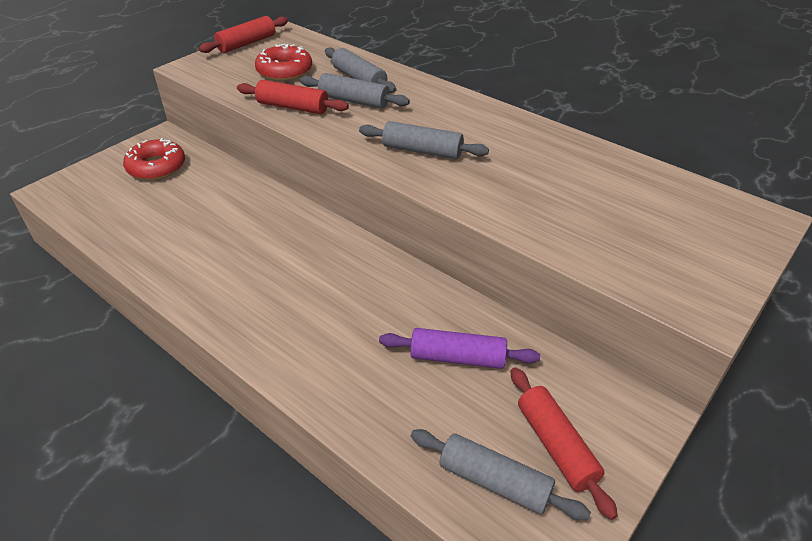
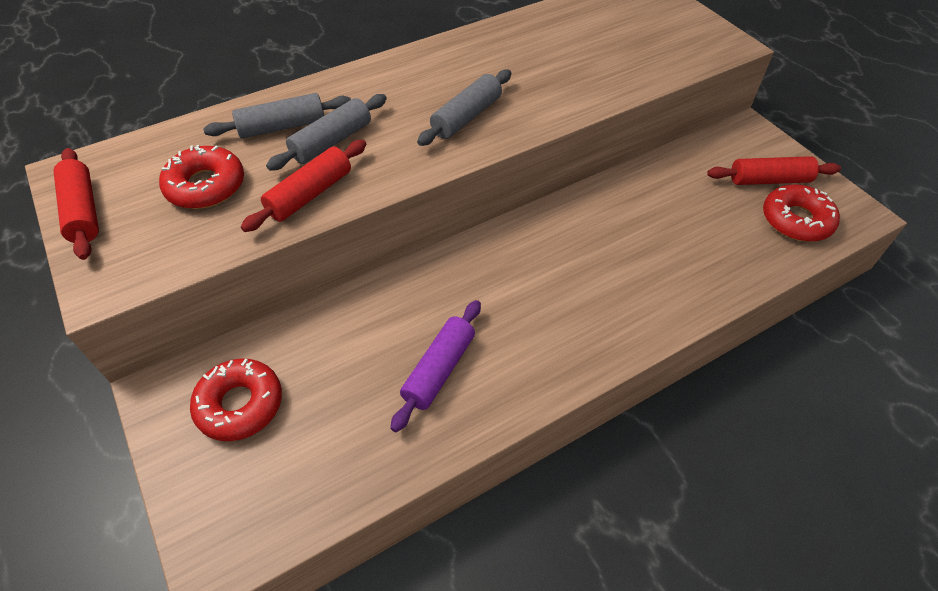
camera: 70 degrees left, 10 degrees up
purple rolling pin [379,328,540,369] -> purple rolling pin moved to [390,300,481,432]
grey rolling pin [411,429,591,520] -> red donut [763,185,840,242]

